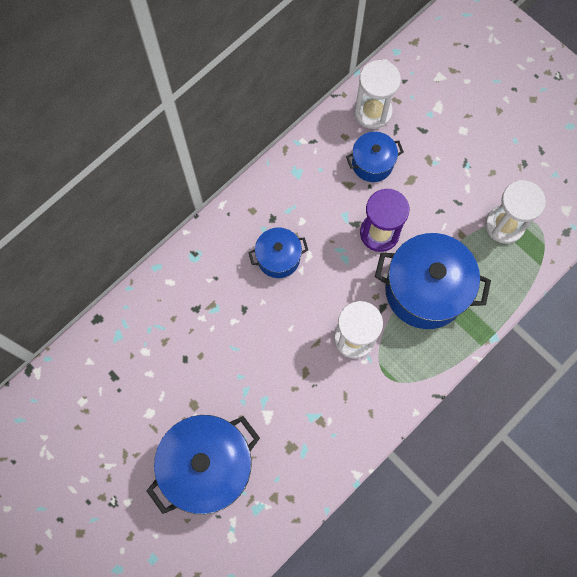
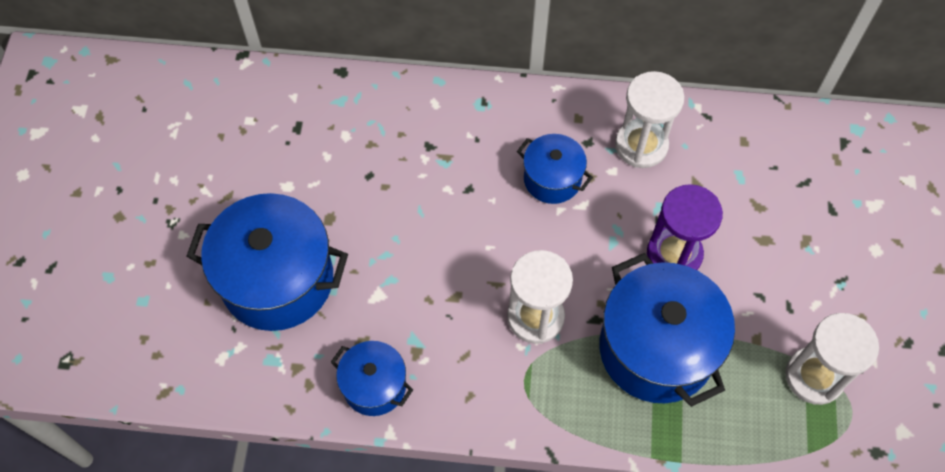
camera: 50 degrees right, 10 degrees down
blue pot [346,132,404,182] -> blue pot moved to [331,341,413,416]
white hourglass [354,60,401,129] -> white hourglass moved to [615,71,685,168]

